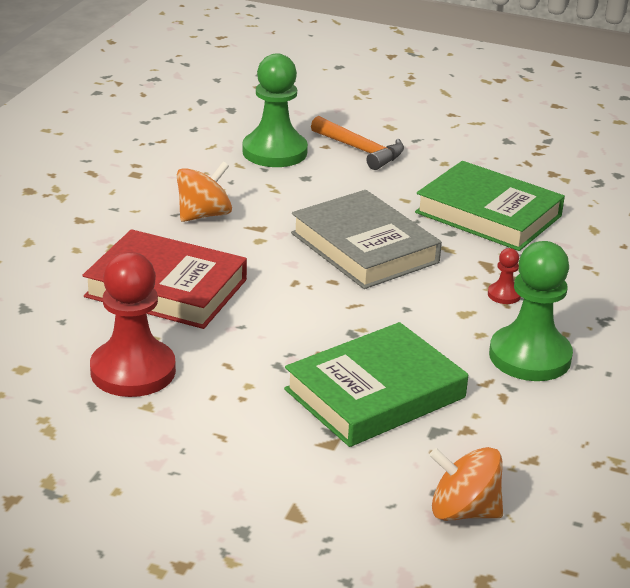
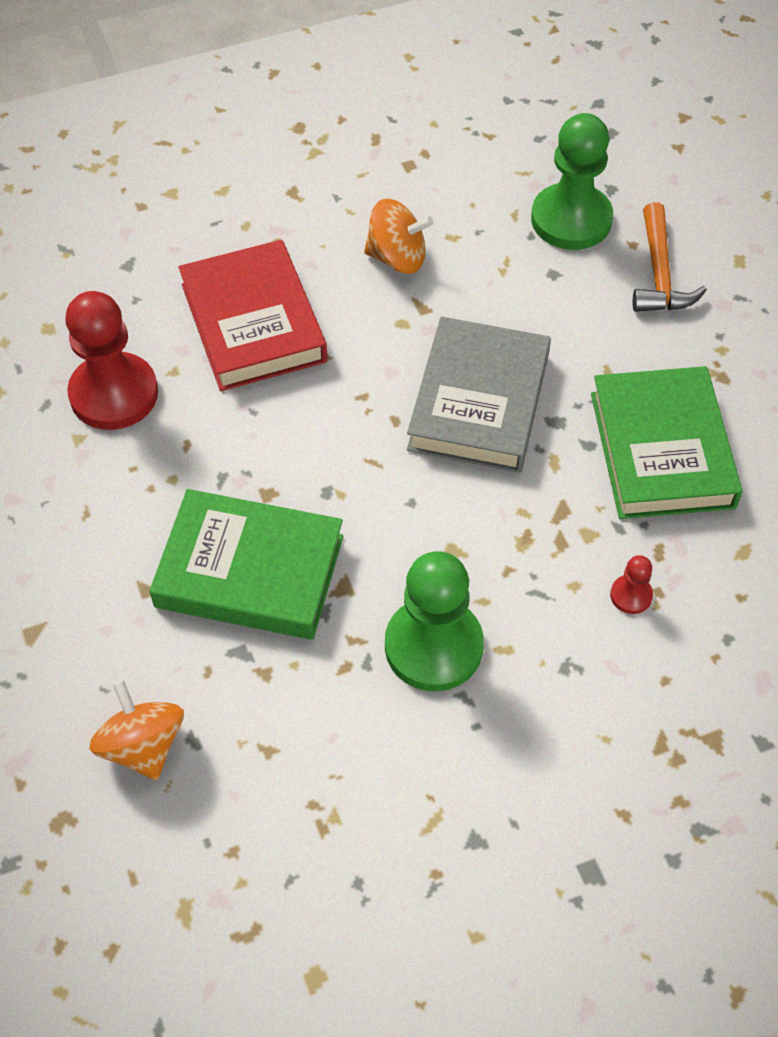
camera: 50 degrees right, 25 degrees up
red pawn [488,248,521,304] -> red pawn moved to [610,555,653,614]

